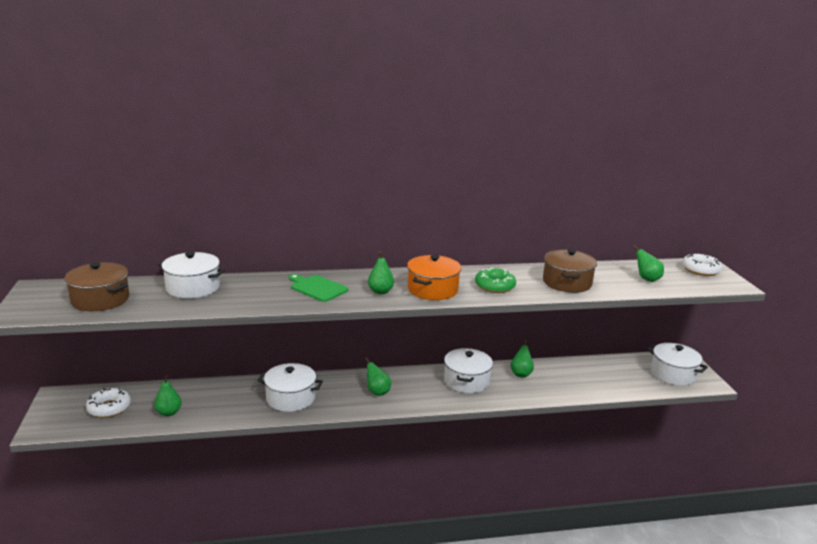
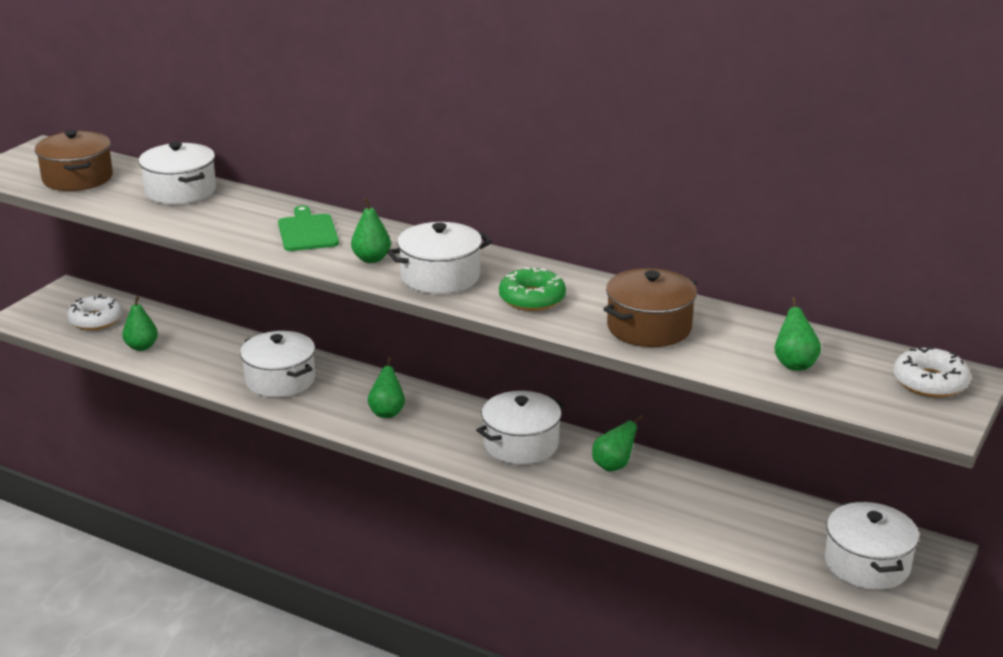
camera: 40 degrees right, 5 degrees up
orange pot [407,255,461,300] -> white pot [387,222,492,294]

